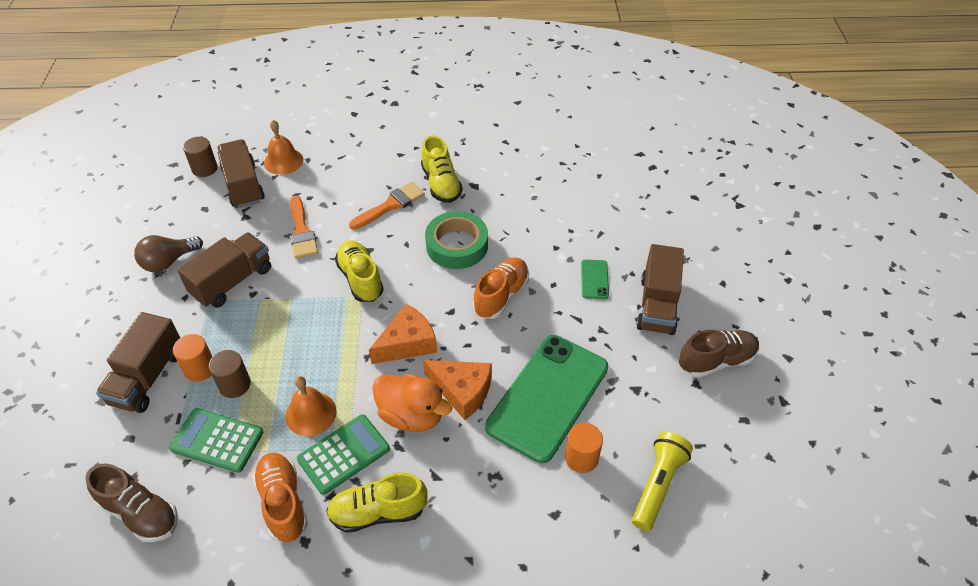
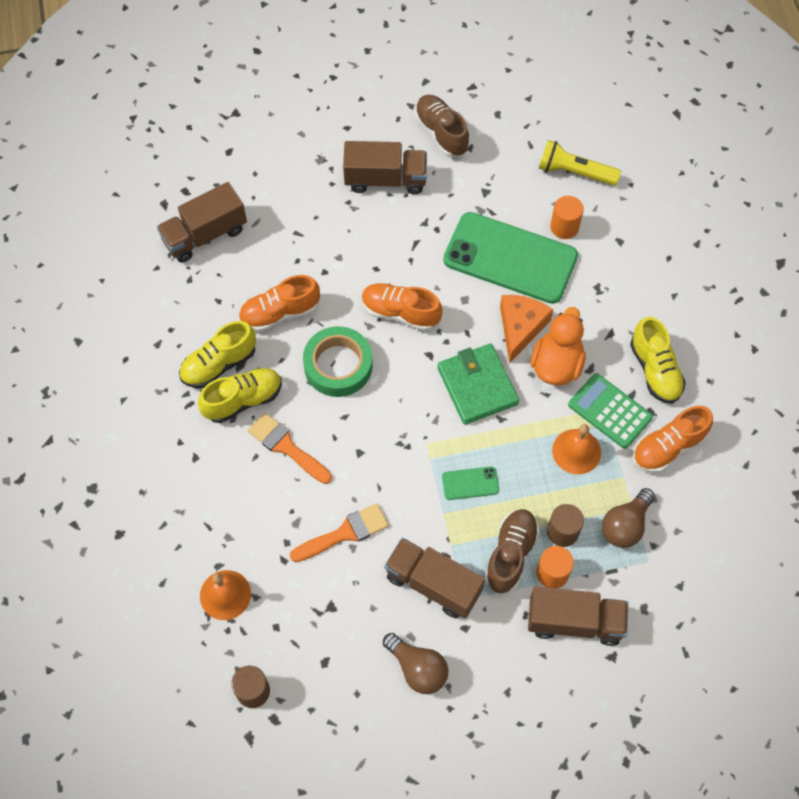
camera: 100 degrees left, 15 degrees up
brown shoe [85,464,178,542] -> brown shoe moved to [485,509,540,593]
green calculator [169,408,263,473] -> brown light bulb [602,488,655,548]
brown truck [217,139,265,208] -> brown truck moved to [157,182,247,263]
yellow shoe [335,240,384,302] -> yellow shoe moved to [179,321,256,388]
orange cheese [369,304,437,364] -> green wallet [437,343,519,425]
green phone [581,260,609,299] -> green phone moved to [442,467,499,500]
none -> orange shoe [239,275,320,332]

